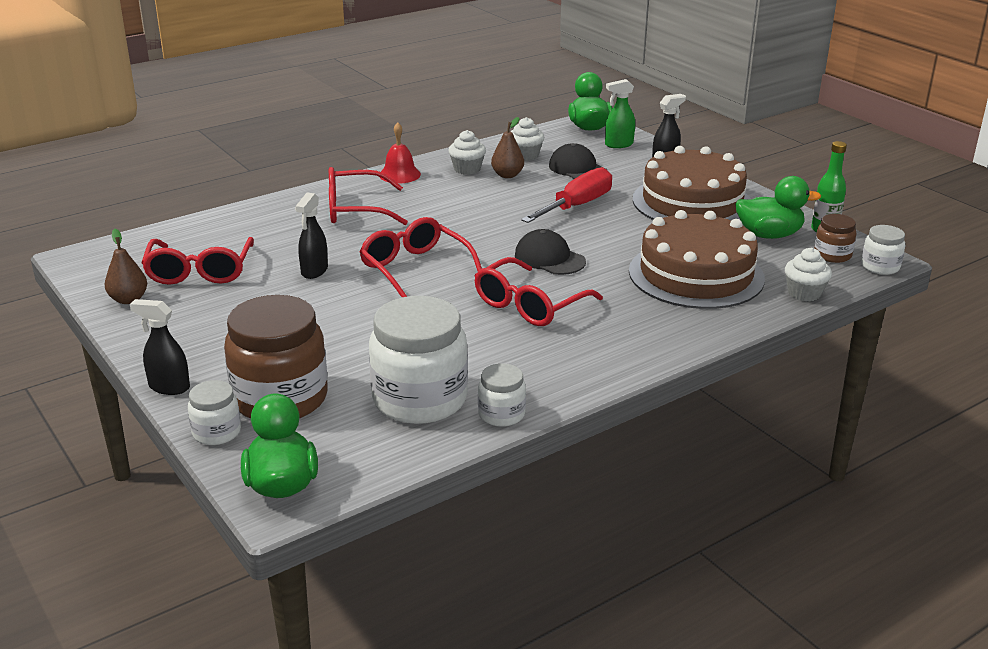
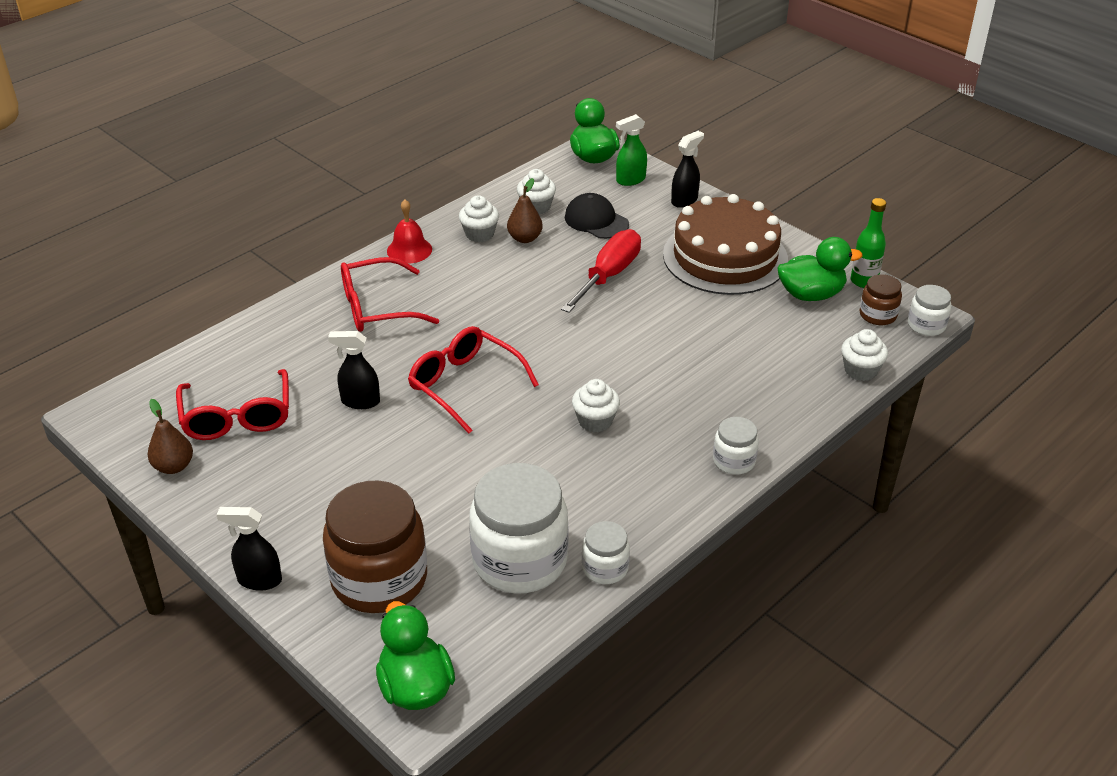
camera: 10 degrees left, 10 degrees up
white jar [188,380,241,445] -> white jar moved to [713,417,759,475]
black spray bottle [295,192,328,279] -> black spray bottle turned 90 degrees clockwise [328,331,380,409]
red glasses [474,257,603,326] -> white cupcake [572,379,620,432]
black cap [515,229,586,275] -> none
brown cake [629,210,765,309] -> none

